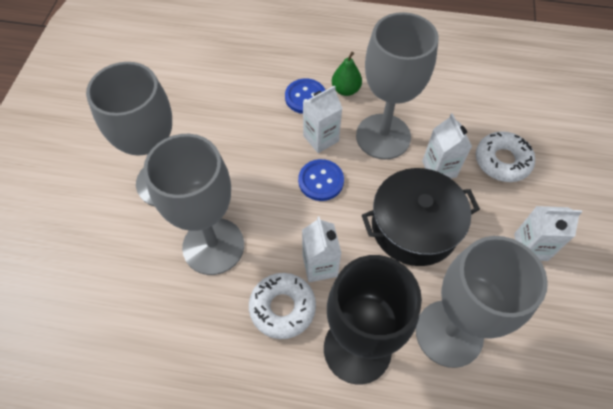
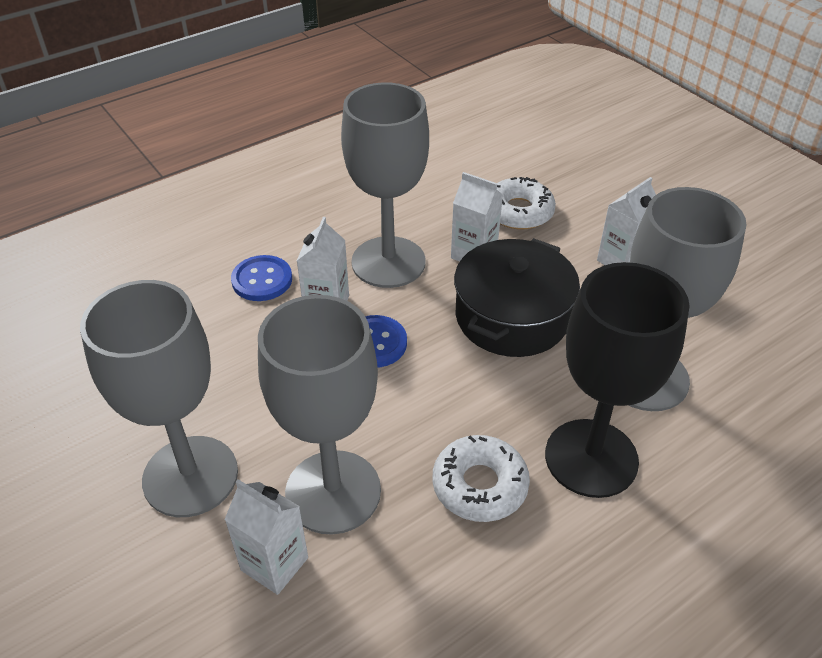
camera: 45 degrees left, 15 degrees down
white carton [302,216,341,282] -> white carton moved to [224,479,308,595]
green pear [332,52,362,96] -> none

